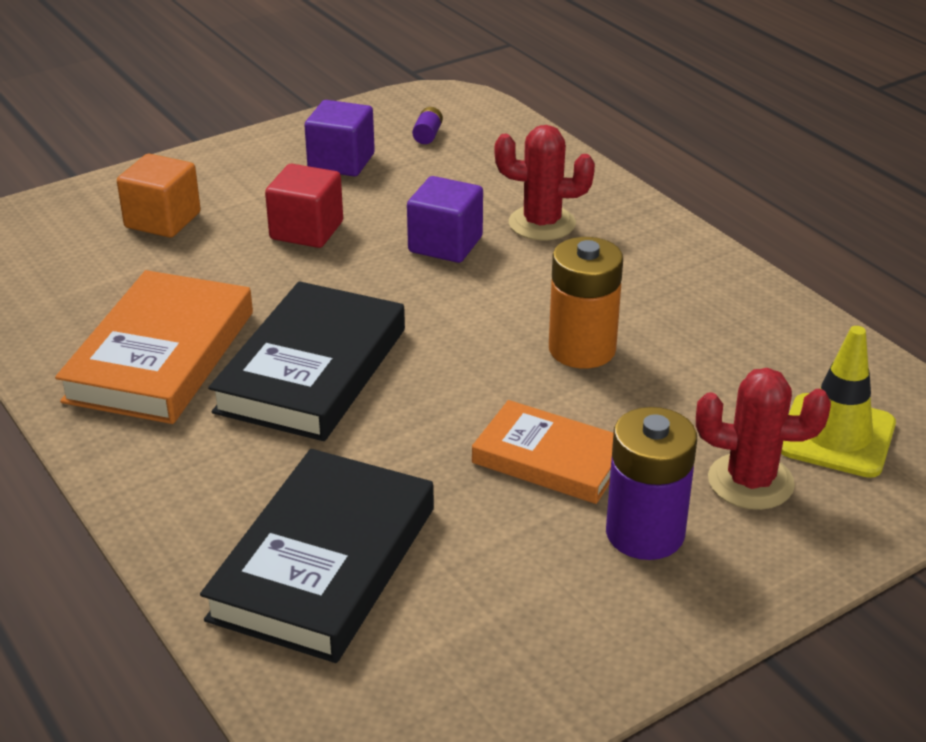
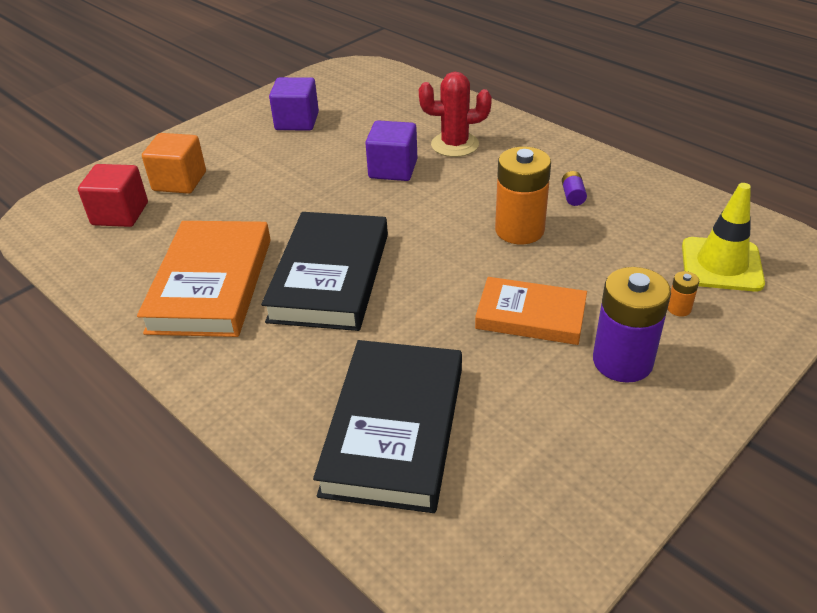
camera: 10 degrees left, 5 degrees up
red cube [265,164,343,248] -> red cube moved to [78,164,148,227]
purple battery [412,107,443,144] -> purple battery moved to [562,171,587,206]
red cactus [696,368,831,510] -> orange battery [668,271,699,317]

